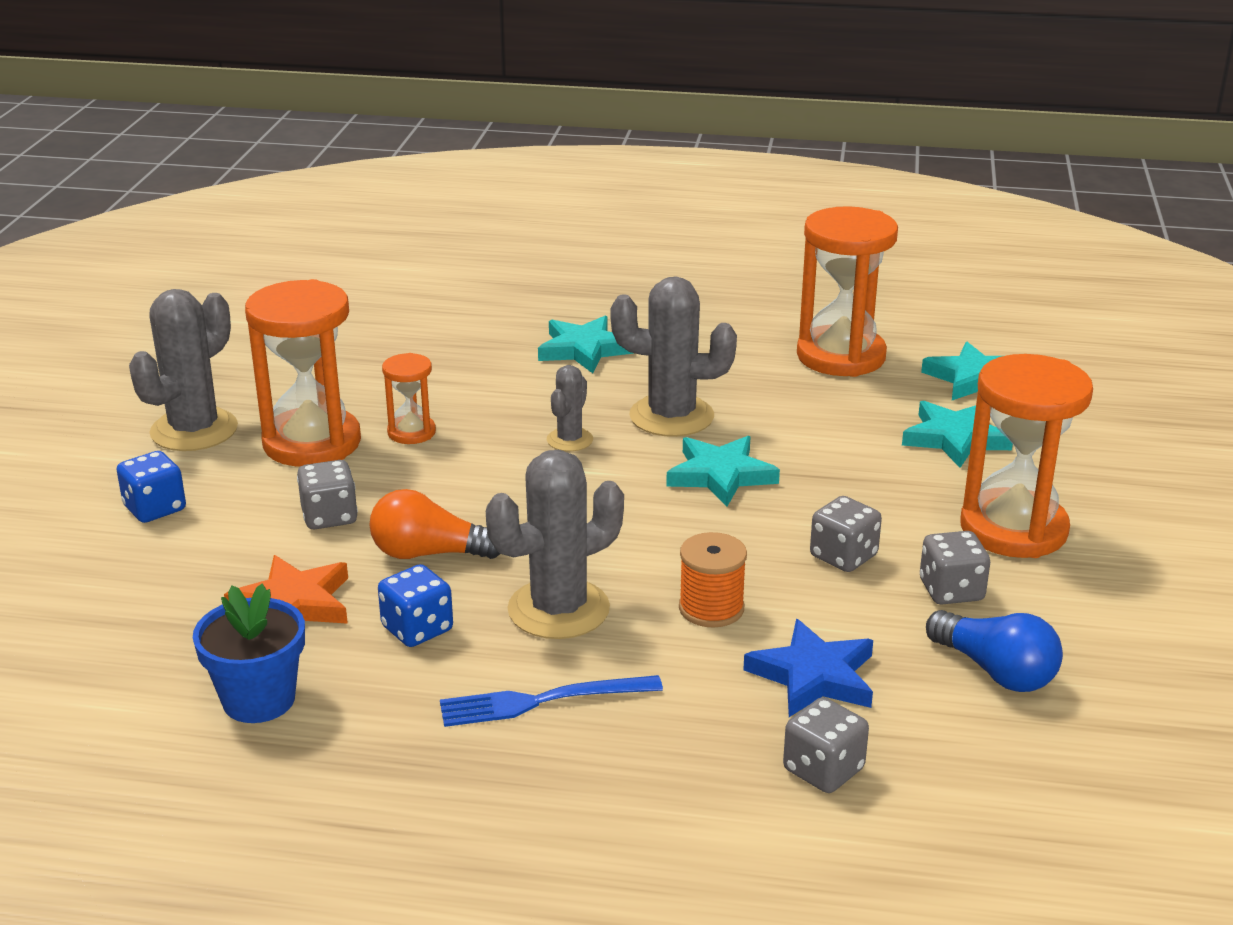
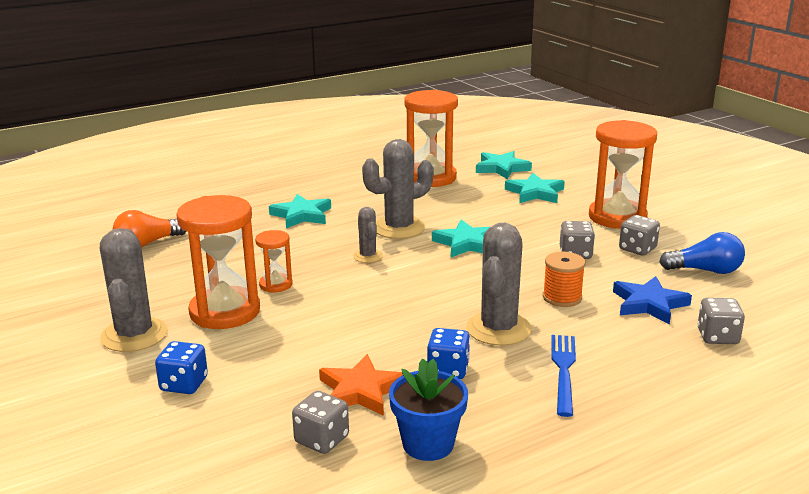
camera: 40 degrees left, 5 degrees down
grey dice [297,460,358,529] -> grey dice moved to [292,391,349,454]
orange light bulb [369,489,500,559] -> orange light bulb moved to [113,210,186,248]
blue fork [440,675,663,727] -> blue fork turned 150 degrees clockwise [551,335,576,417]

